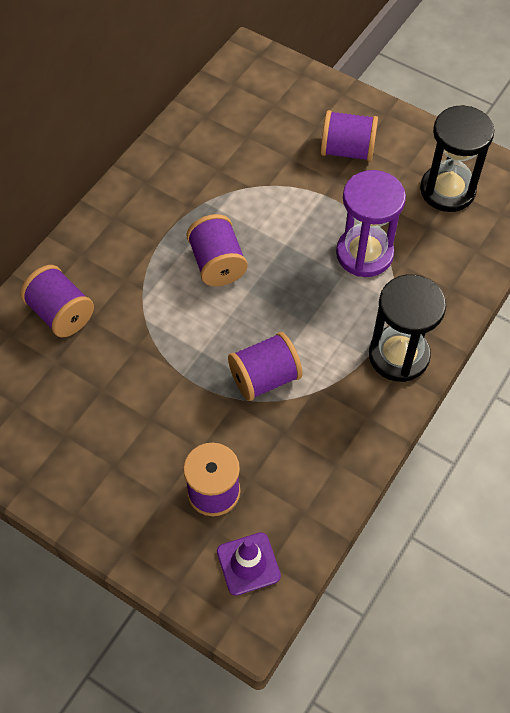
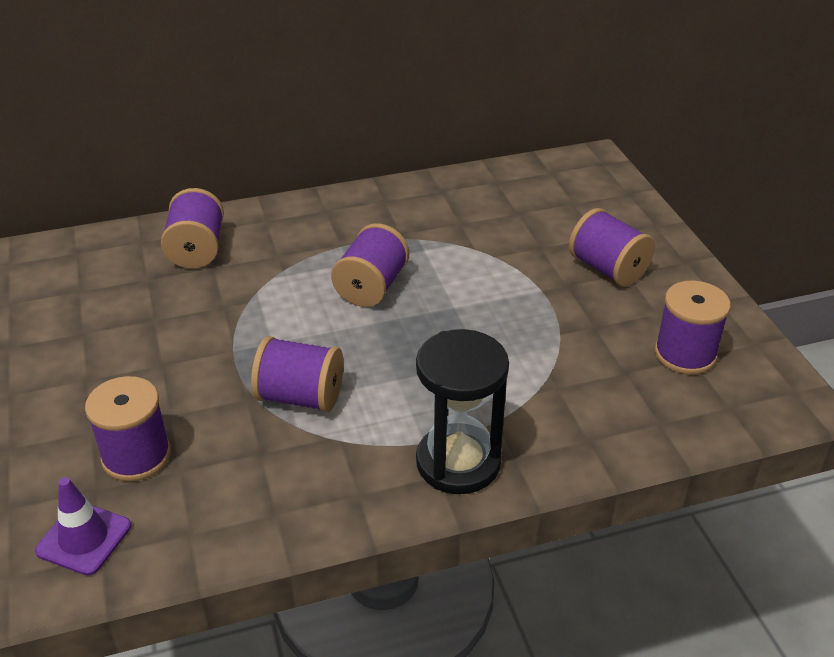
camera: 40 degrees right, 20 degrees down
purple hourglass [336,170,406,277] -> none
black hourglass [420,105,494,212] -> purple spool [654,281,731,375]

